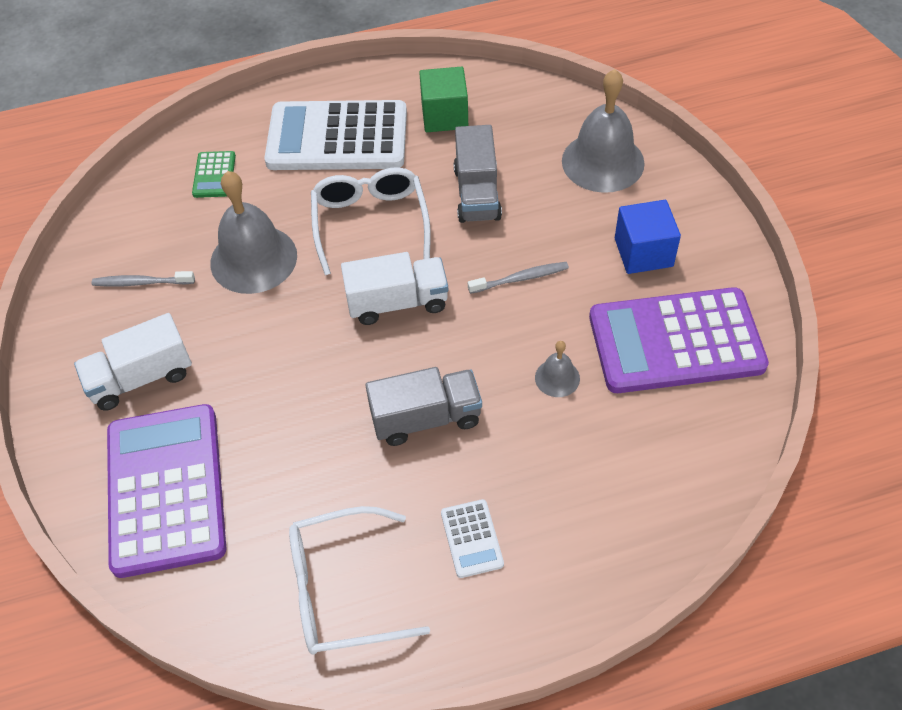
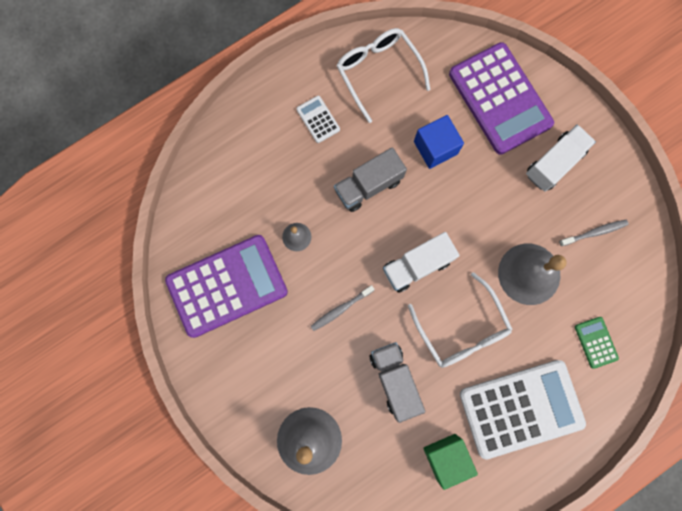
camera: 160 degrees right, 25 degrees up
white glasses [289,506,430,655] -> white glasses turned 90 degrees counterclockwise [336,28,430,123]
blue cube [615,200,681,274] -> blue cube moved to [414,115,464,169]

